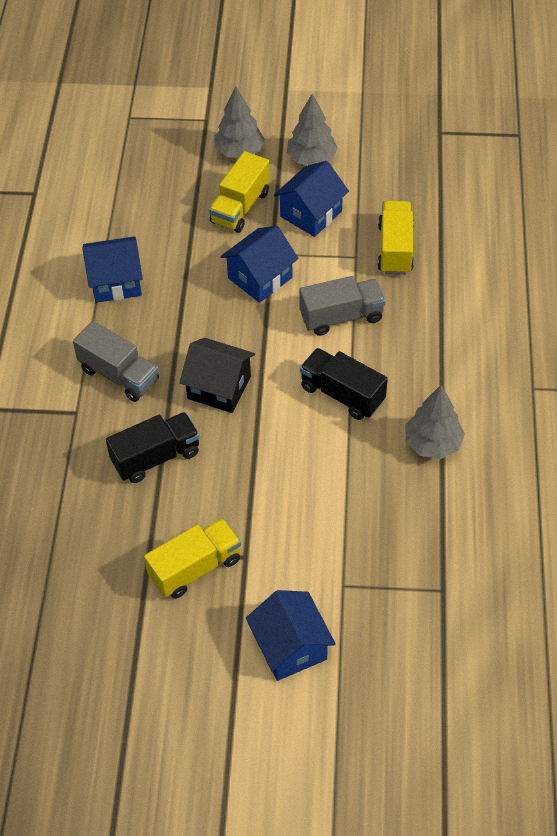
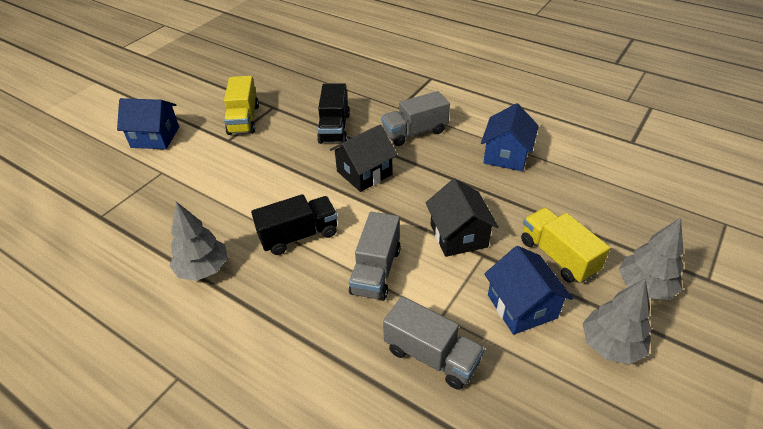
camera: 120 degrees right, 10 degrees down
blue house [220,226,299,303] -> black house [425,178,499,257]
yellow truck [378,201,414,275] -> grey truck [383,296,485,390]

